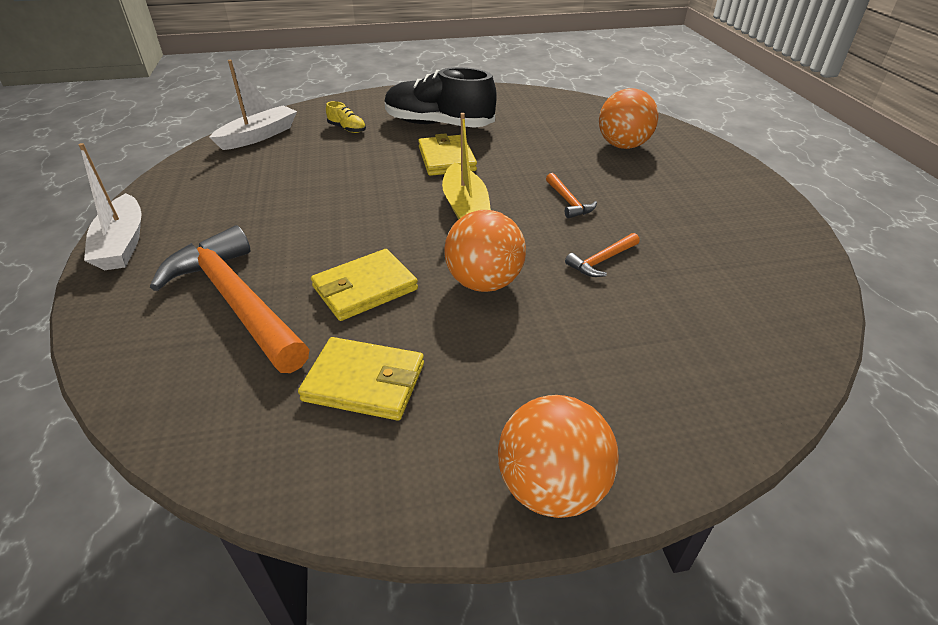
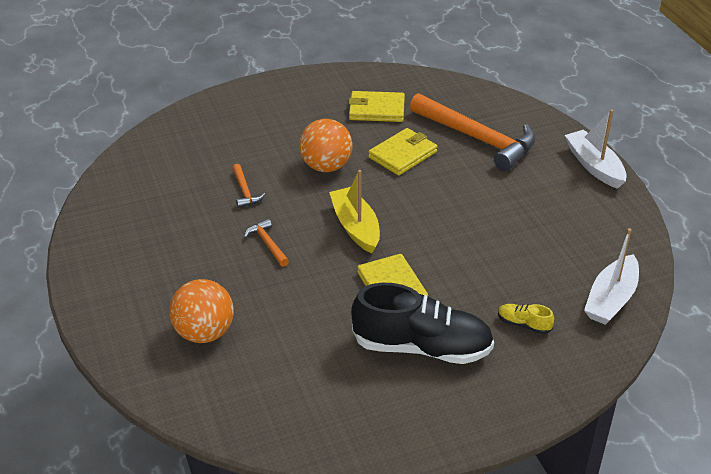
camera: 170 degrees right, 0 degrees up
orange ball [498,395,619,518] -> none
orange hammer [565,233,640,277] -> orange hammer turned 120 degrees clockwise [232,164,265,208]

